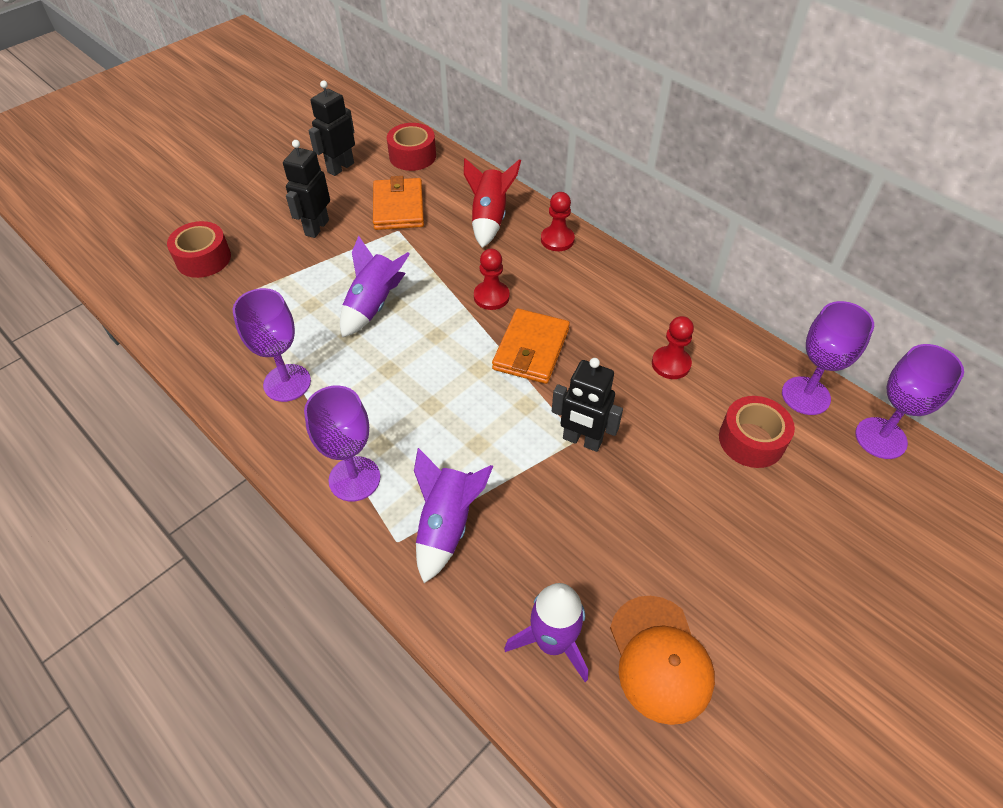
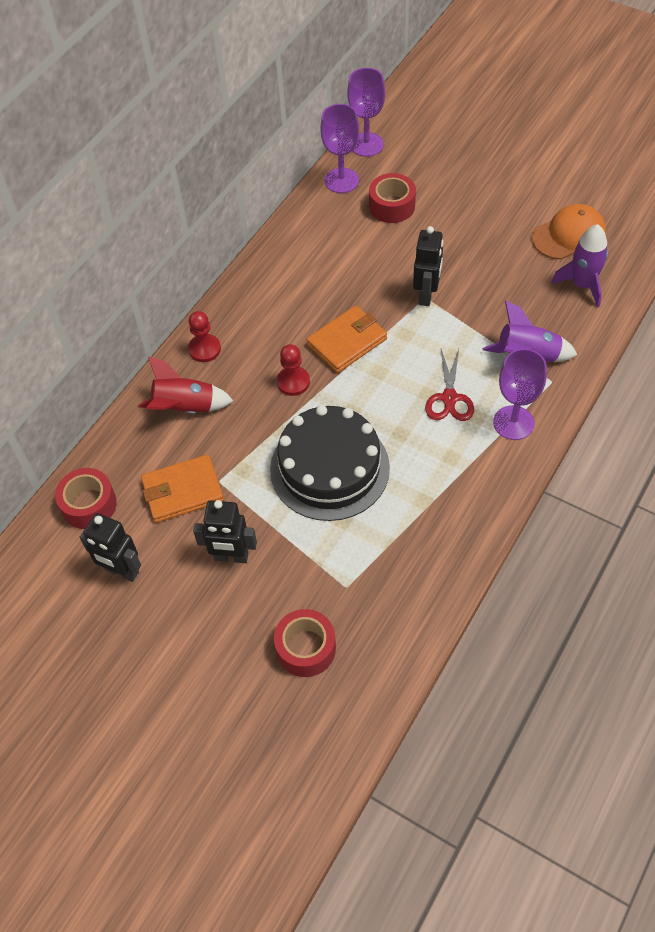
camera: 100 degrees left, 5 degrees up
purple goblet [233,288,311,402] -> none
purple rocket [340,236,410,337] -> black cake [270,405,390,521]
orange wallet [492,308,570,384] -> orange wallet turned 45 degrees counterclockwise [306,305,387,373]
red pawn [652,316,694,379] -> none
none -> red scissors [425,349,474,421]

